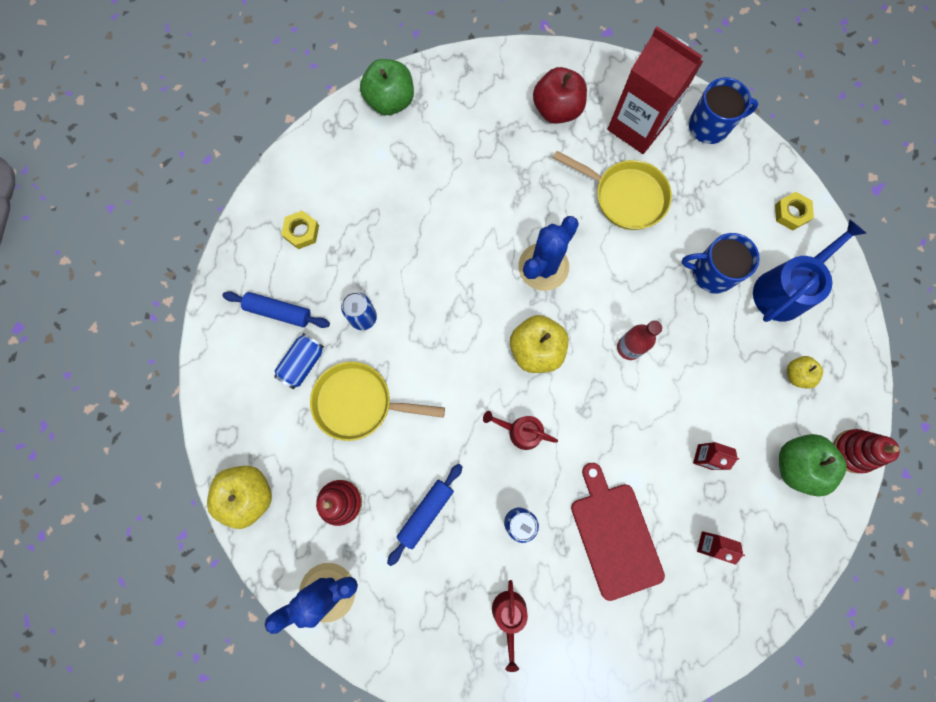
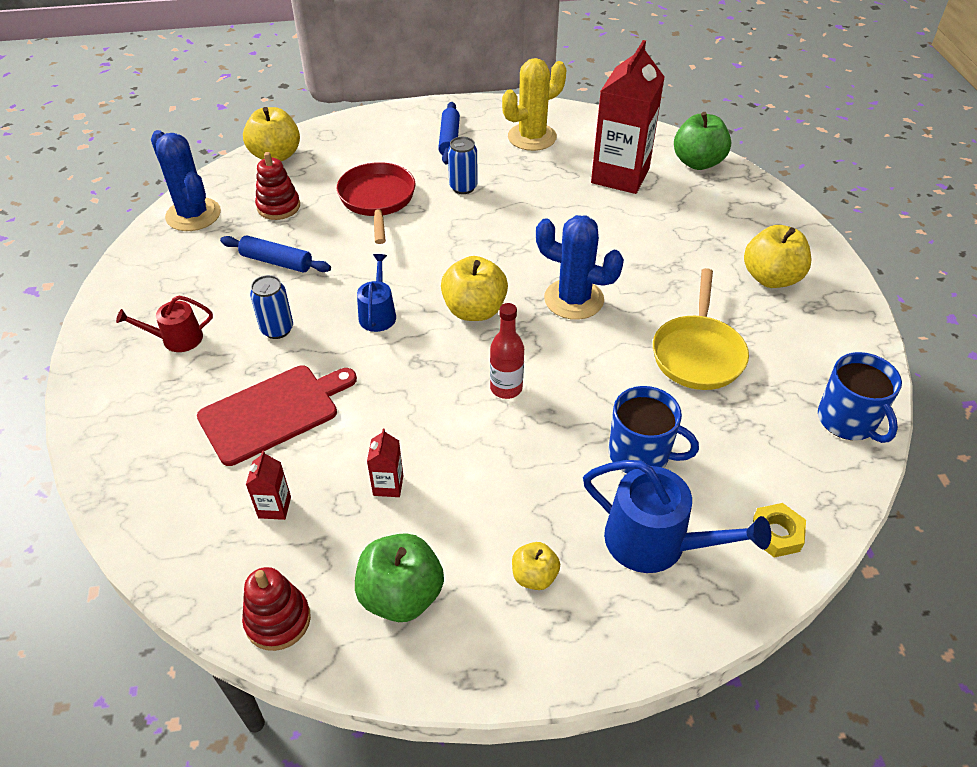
camera: 75 degrees right, 30 degrees down
blue can [274,333,324,389] -> none
yellow nut [281,211,319,249] -> yellow cactus [502,58,566,151]
yellow pan [310,362,445,441] -> red pan [336,162,415,244]
red watering can [483,411,558,450] -> blue watering can [357,254,396,332]
red apple [533,67,587,124] -> yellow apple [744,225,811,288]
red carton [608,27,703,154] -> red carton moved to [591,40,665,194]
blue mug [682,233,760,294] -> blue mug turned 120 degrees clockwise [609,386,699,473]
red stacking toy [833,429,900,473] -> red stacking toy moved to [242,567,311,651]

